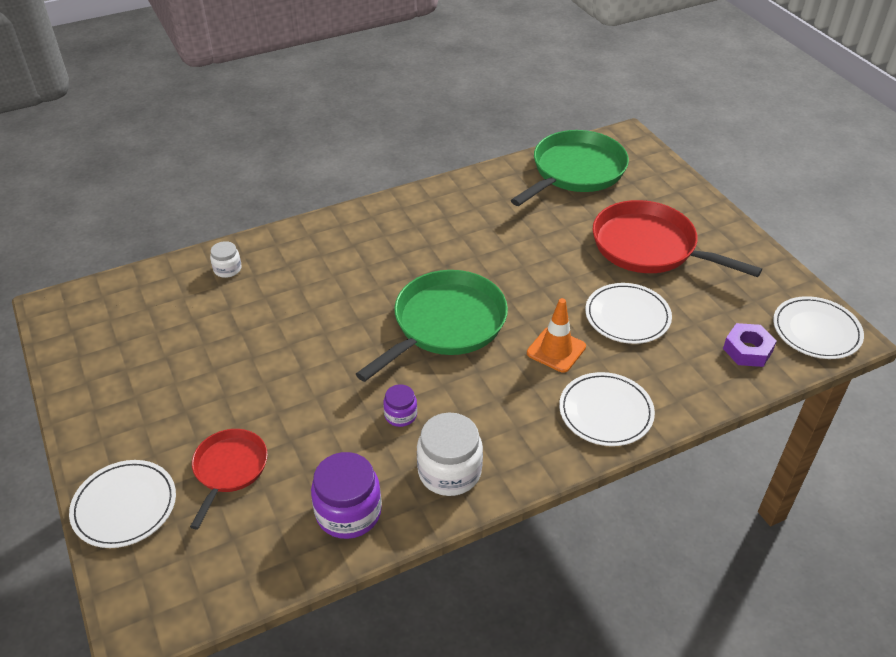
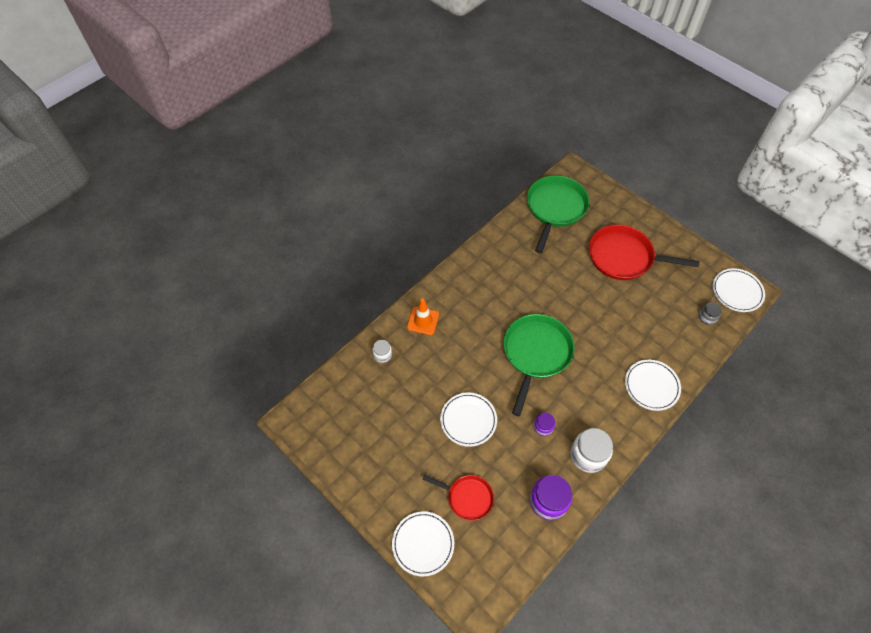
camera: 20 degrees left, 15 degrees up
red pan [190,429,268,530] -> red pan turned 120 degrees clockwise [423,475,494,521]
orange traffic cone [527,298,586,373] -> orange traffic cone moved to [407,299,439,335]
white plate [585,283,672,344] -> white plate moved to [440,392,497,447]
purple nut [723,323,777,367] -> grey jar [699,302,722,325]

